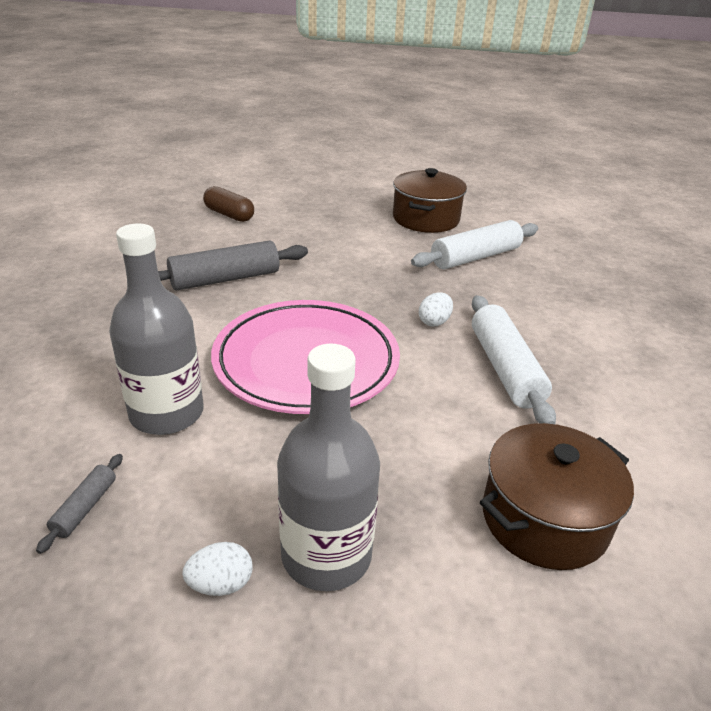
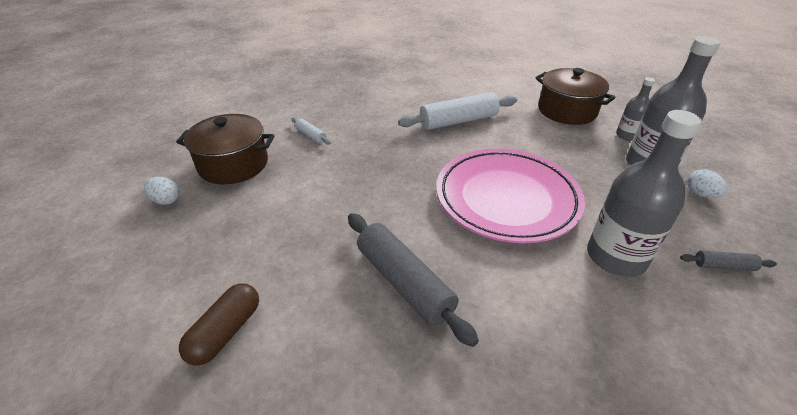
camera: 100 degrees left, 5 degrees up
white rolling pin [411,220,538,269] -> white rolling pin [292,118,331,145], size x0.47
white egg [419,292,453,326] -> white egg moved to [144,177,179,205]
none -> grey bottle [616,77,655,141]

